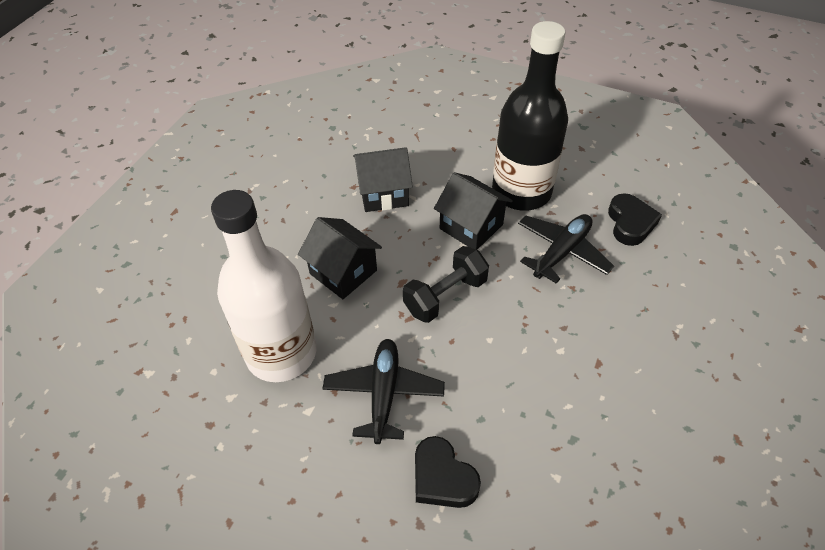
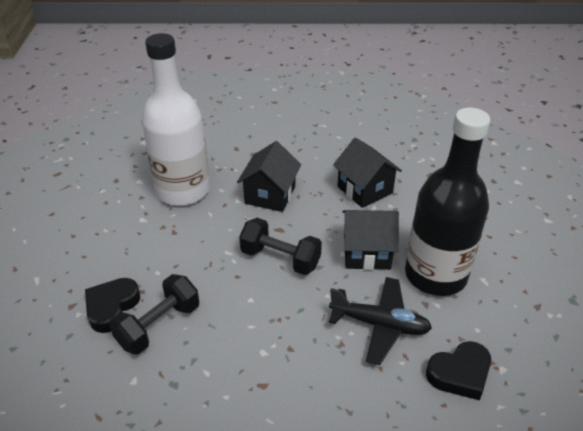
camera: 65 degrees right, 10 degrees down
black plane [322,339,445,444] -> none
black house [434,172,513,250] -> black house turned 75 degrees clockwise [343,210,399,270]
none -> black dumbbell [109,274,199,354]

